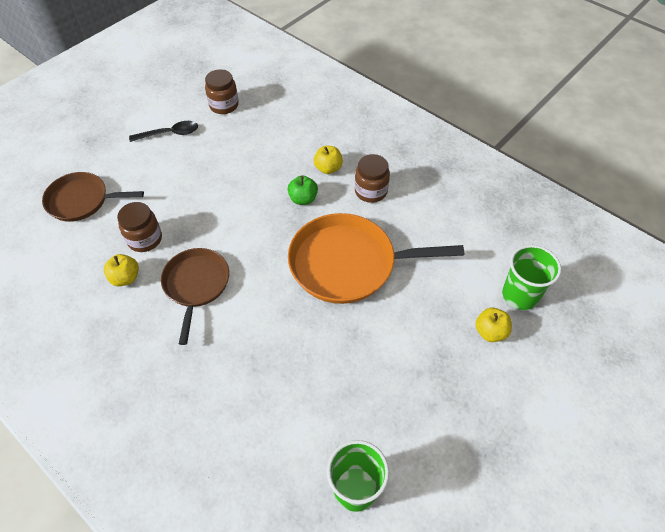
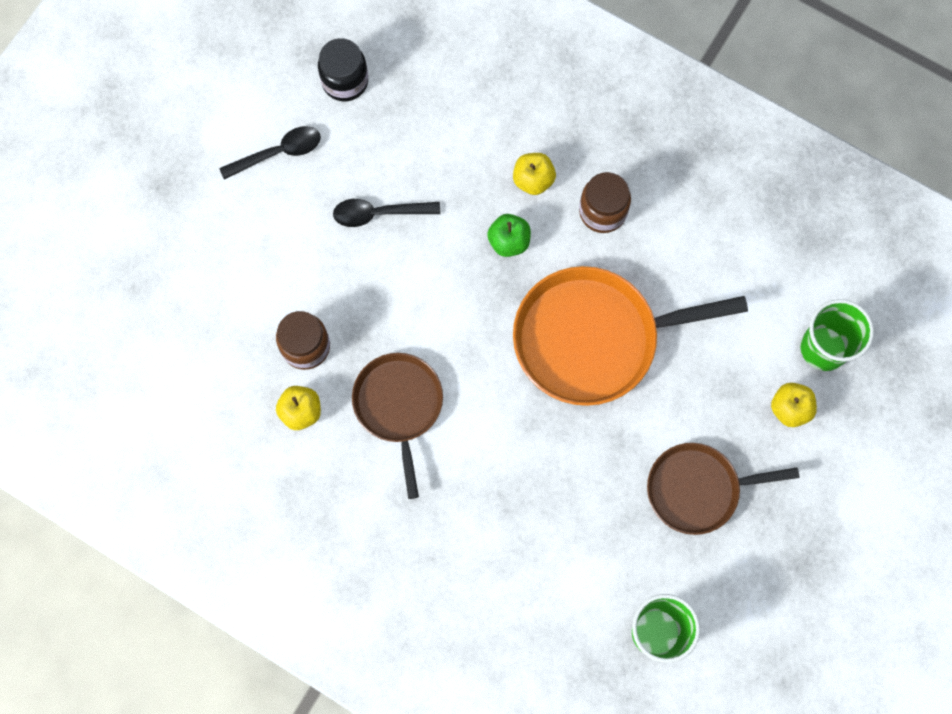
camera: 10 degrees left, 20 degrees up
brown pan [42,172,144,222] -> brown pan moved to [647,443,799,535]
brown jar [205,69,239,114] -> black jar [318,38,368,101]
none -> black spoon [333,199,440,227]

